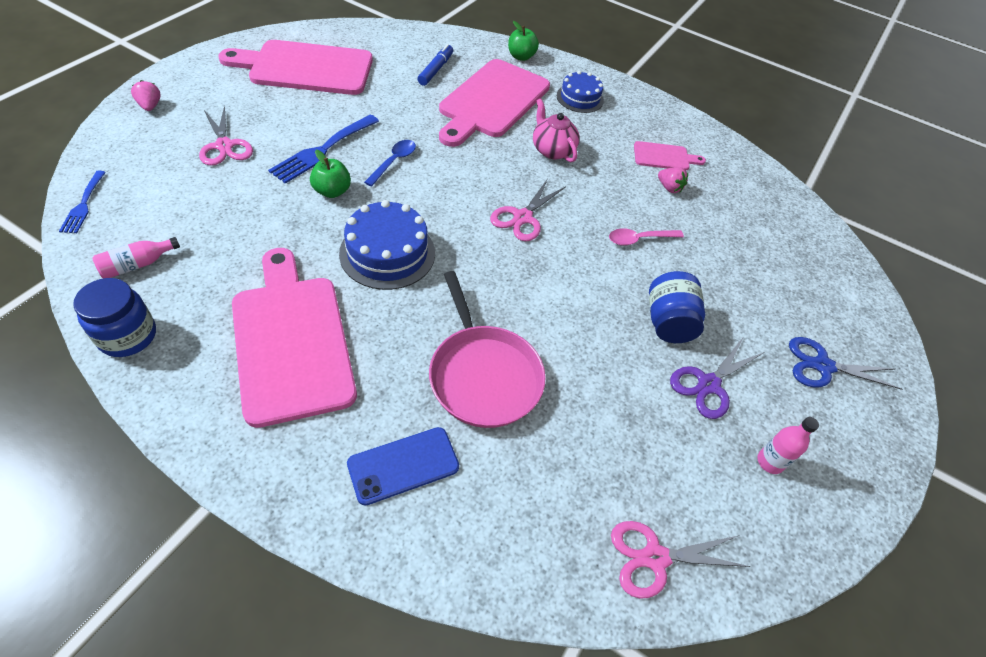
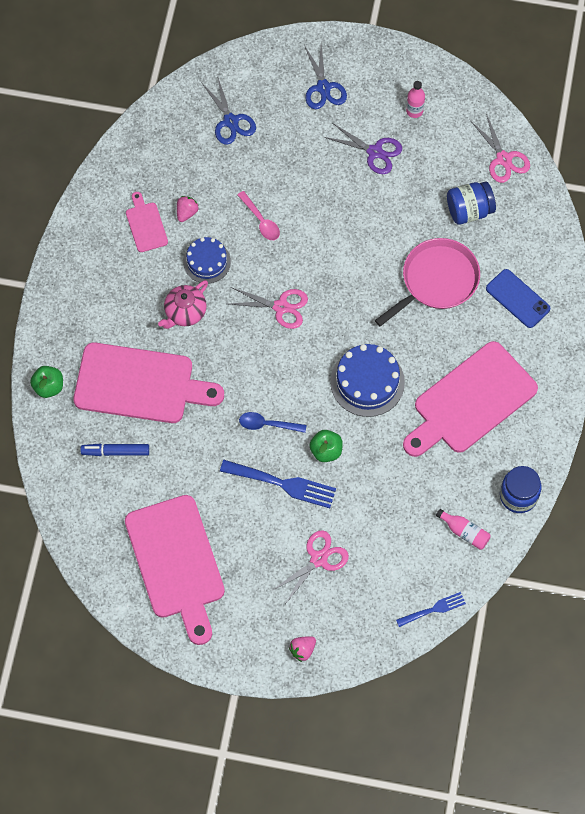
camera: 105 degrees left, 15 degrees up
blue cake [557,71,604,113] -> blue cake moved to [183,237,231,283]
blue jar [649,271,705,343] -> blue jar moved to [447,181,496,225]
none -> blue scissors [202,78,256,145]

